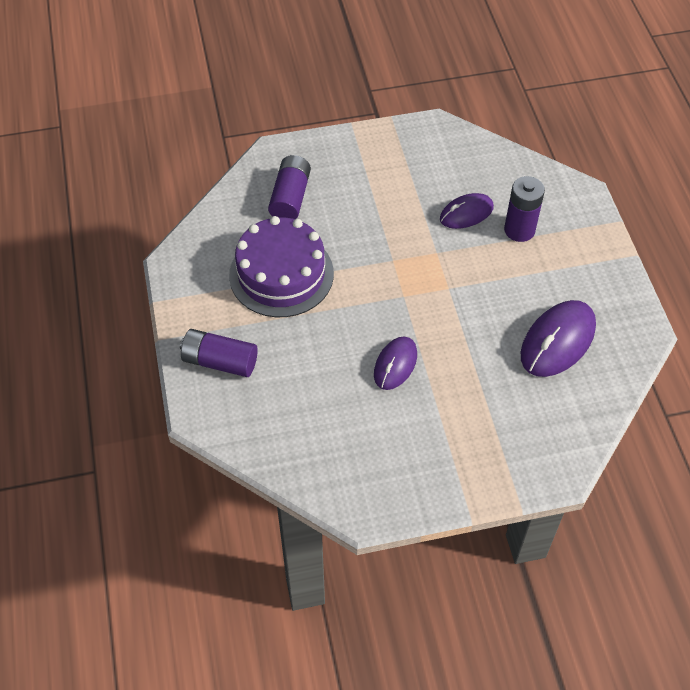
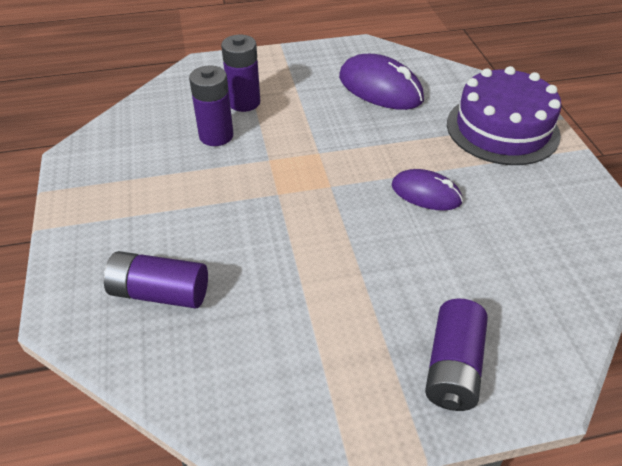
camera: 90 degrees left, 10 degrees down
purple cake [229,216,334,317] -> purple cake moved to [447,66,562,165]
purple mouse [440,193,494,229] -> purple battery [189,66,233,146]

